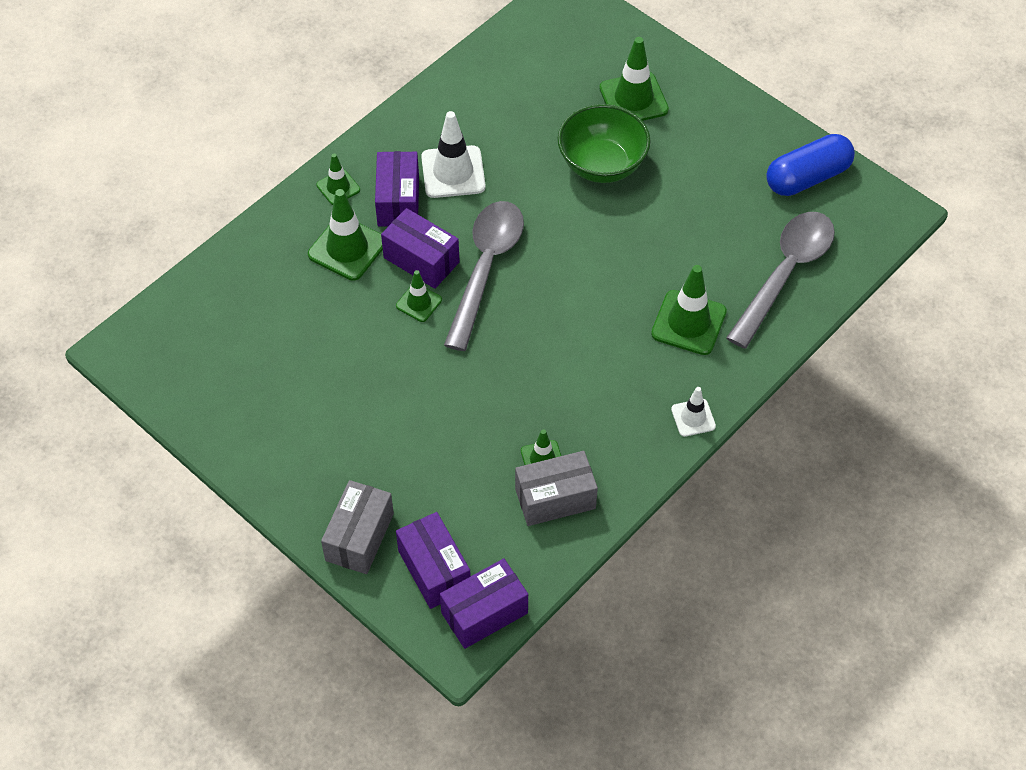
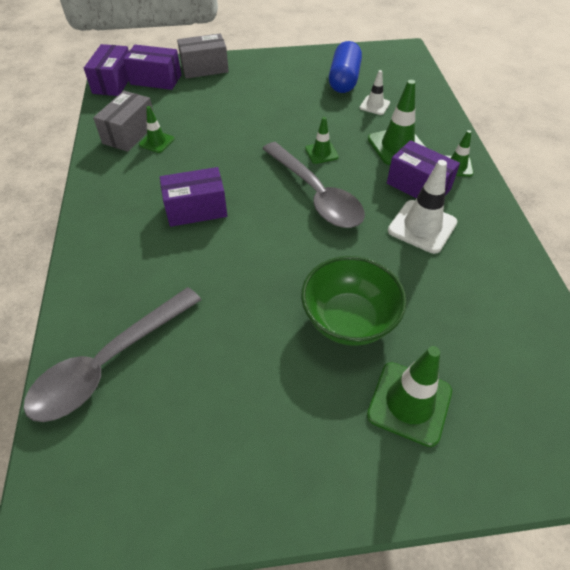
camera: 130 degrees right, 5 degrees down
grey box [321,480,394,574] -> grey box turned 75 degrees counterclockwise [177,33,229,79]
purple box [381,208,460,289] -> purple box moved to [160,167,227,227]
green traffic cone [651,265,727,355] -> none
white traffic cone [671,387,716,437] -> white traffic cone moved to [360,70,390,115]
grey spoon [726,212,835,349] -> grey spoon turned 60 degrees clockwise [23,287,201,422]
blue capsule [766,134,855,196] -> blue capsule moved to [329,41,362,93]

